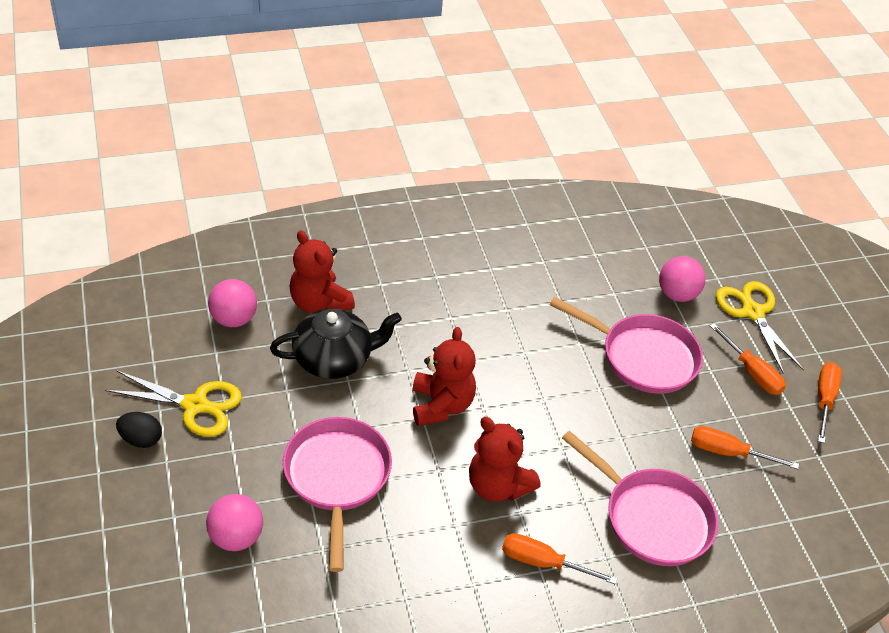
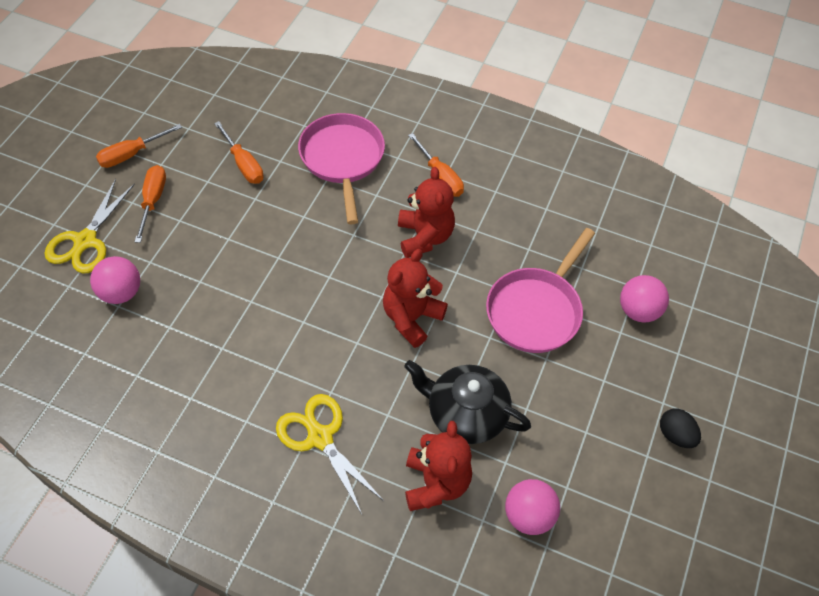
camera: 140 degrees left, 10 degrees up
yellow scissors [105,370,242,437] -> yellow scissors moved to [276,394,384,514]
pink pan [550,297,703,394] -> none

